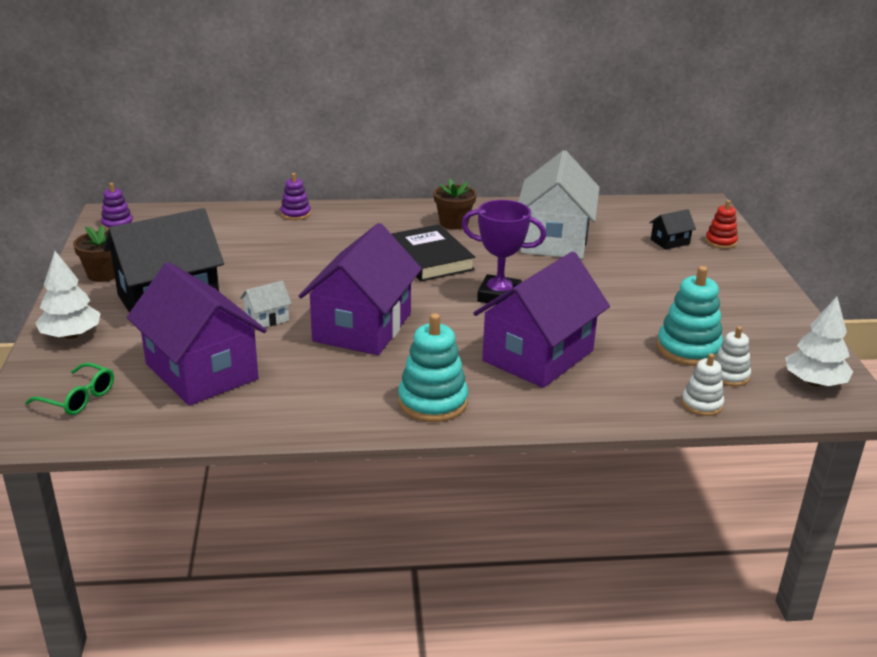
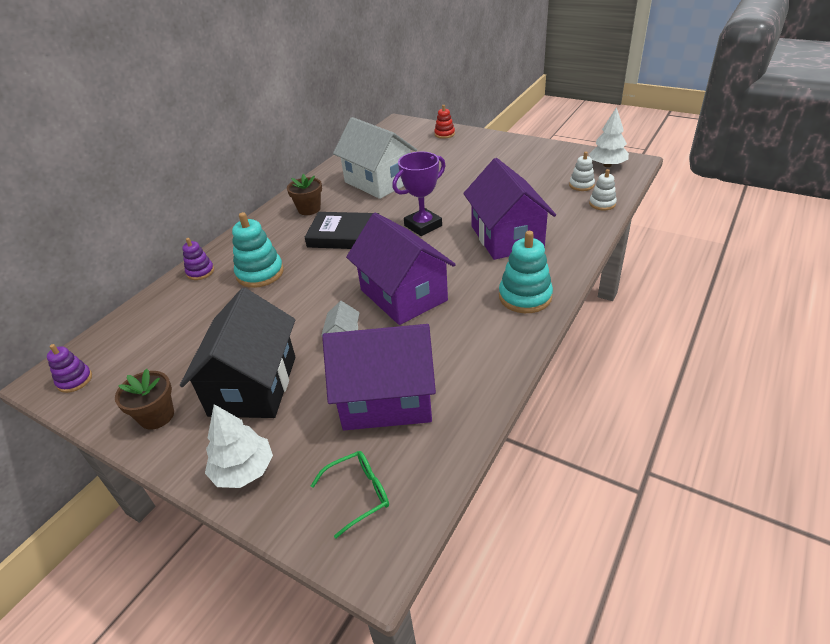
camera: 50 degrees left, 10 degrees up
black house [650,209,696,250] -> none
turquoise stacking toy [657,266,723,366] -> turquoise stacking toy moved to [232,212,284,288]

